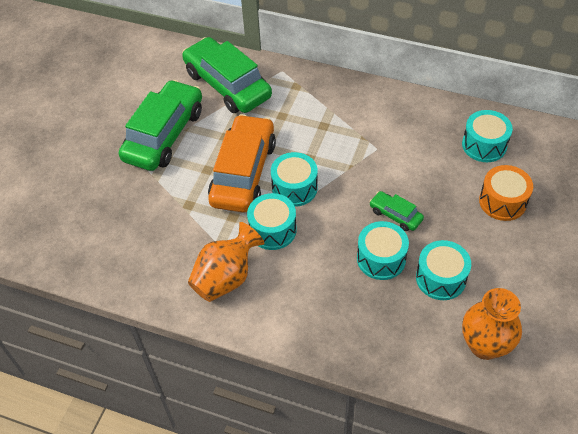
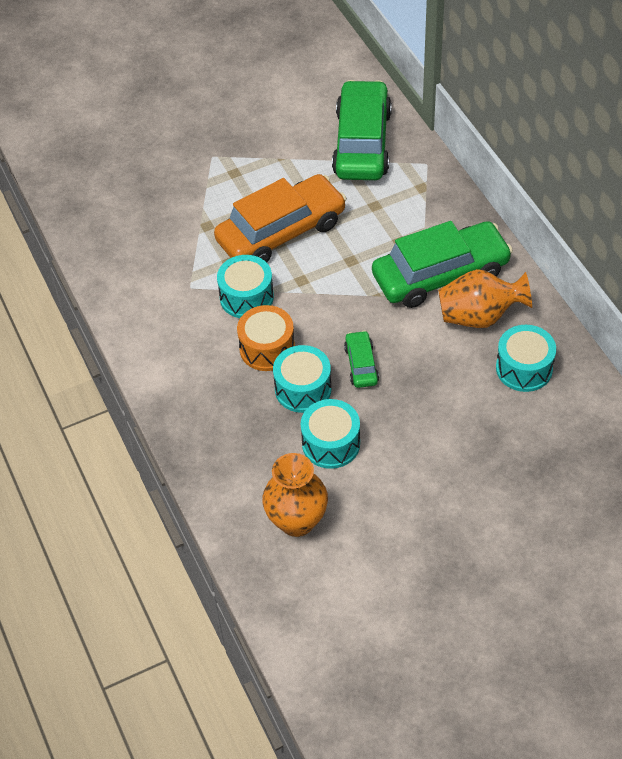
camera: 45 degrees right, 0 degrees up
green car [119,80,202,171] -> green car moved to [372,221,513,308]
orange vase [188,222,264,302] -> orange vase moved to [438,269,532,328]
turquoise drum [271,152,317,207] -> none
orange drum [479,165,533,221] -> orange drum moved to [237,305,295,371]

